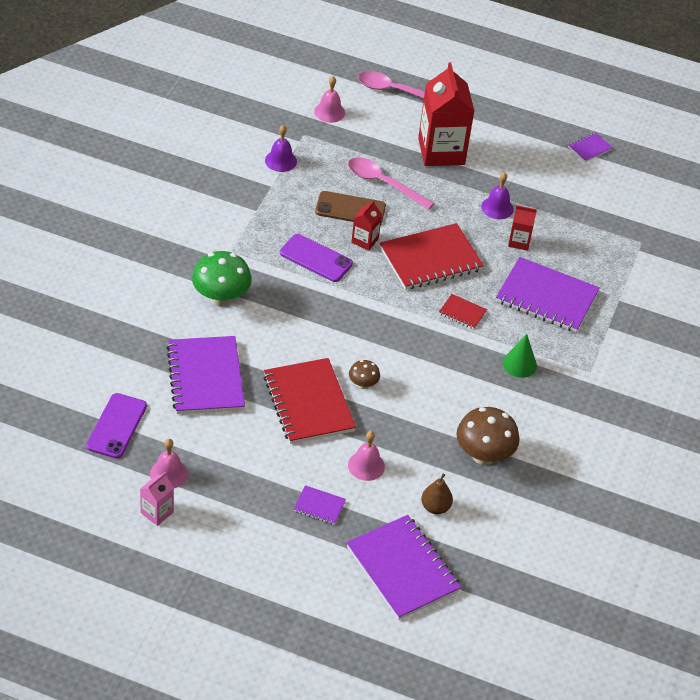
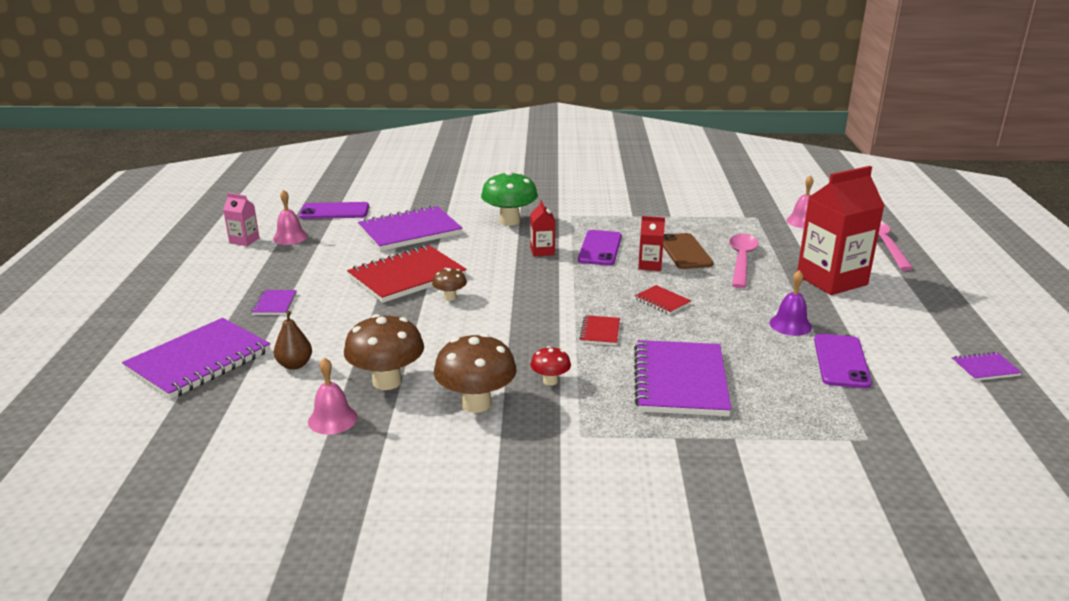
camera: 75 degrees right, 20 degrees down
purple bell [265,125,297,172] -> none
pink bell [348,431,385,481] -> pink bell moved to [308,357,358,435]
red notebook [380,223,484,290] -> red notebook [635,285,691,315], size x0.45
green cone [503,334,537,378] -> red mushroom [530,346,571,386]
red carton [508,205,537,251] -> red carton moved to [530,200,555,256]
purple notebook [568,132,613,162] -> purple notebook turned 45 degrees counterclockwise [951,352,1022,381]
none -> brown mushroom [434,333,517,413]
none -> purple phone [814,334,872,388]

